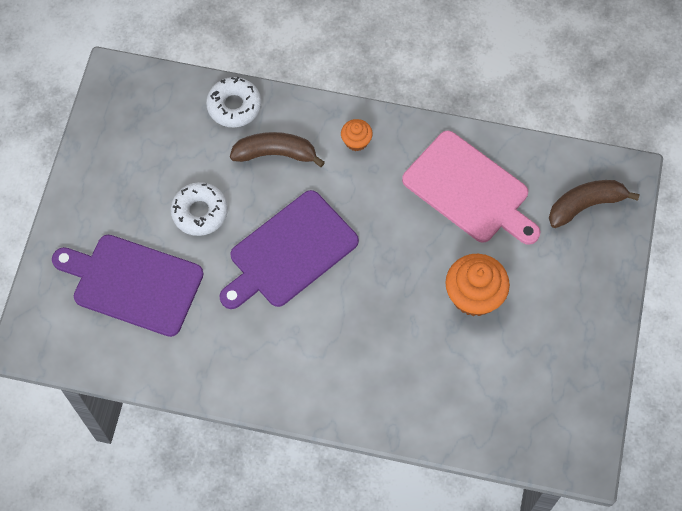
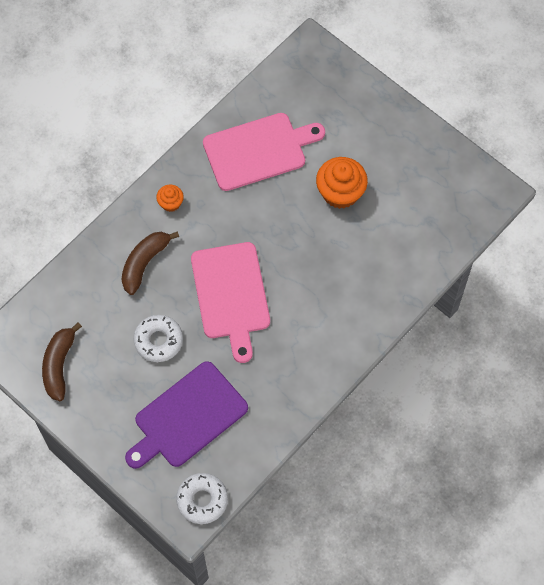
camera: 60 degrees left, 0 degrees up
white donut [206,77,261,127] -> white donut moved to [176,473,228,524]
purple cutting board [219,190,359,309] -> pink cutting board [191,242,270,363]
brown banana [549,180,640,228] -> brown banana moved to [42,322,82,401]

